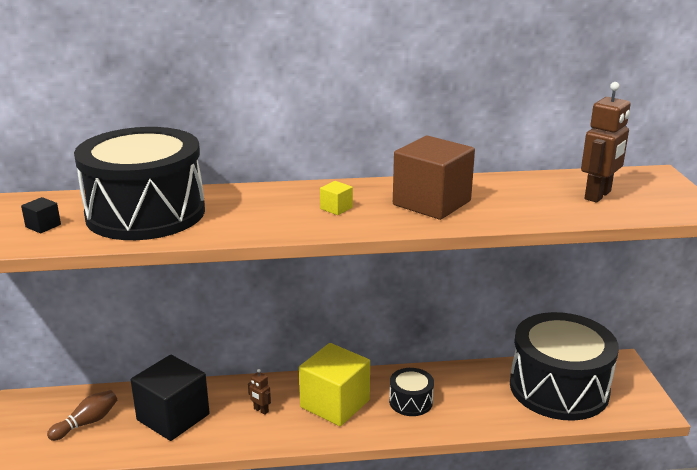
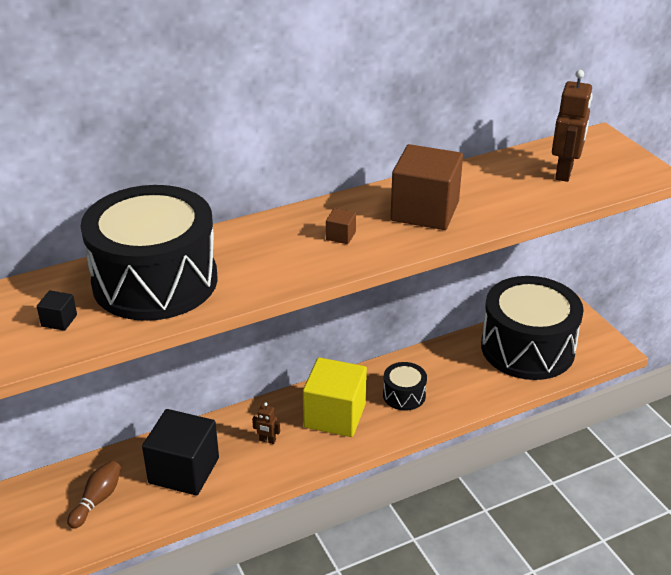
camera: 20 degrees left, 10 degrees up
yellow cube [320,181,353,215] -> brown cube [326,208,356,244]

